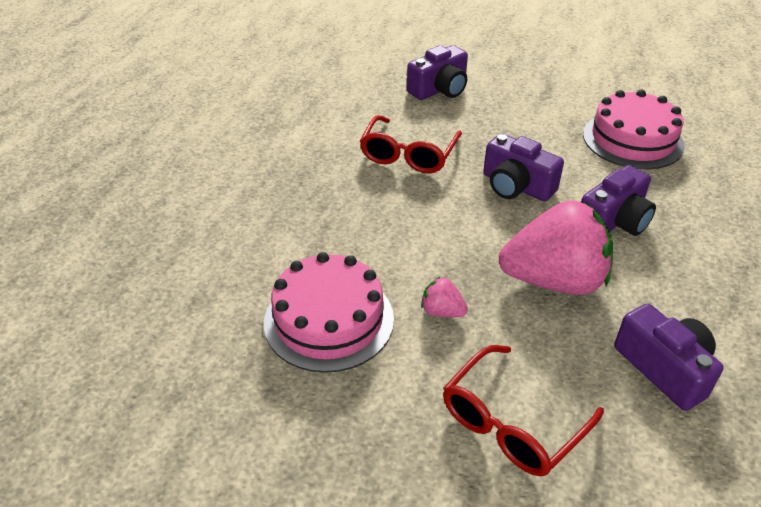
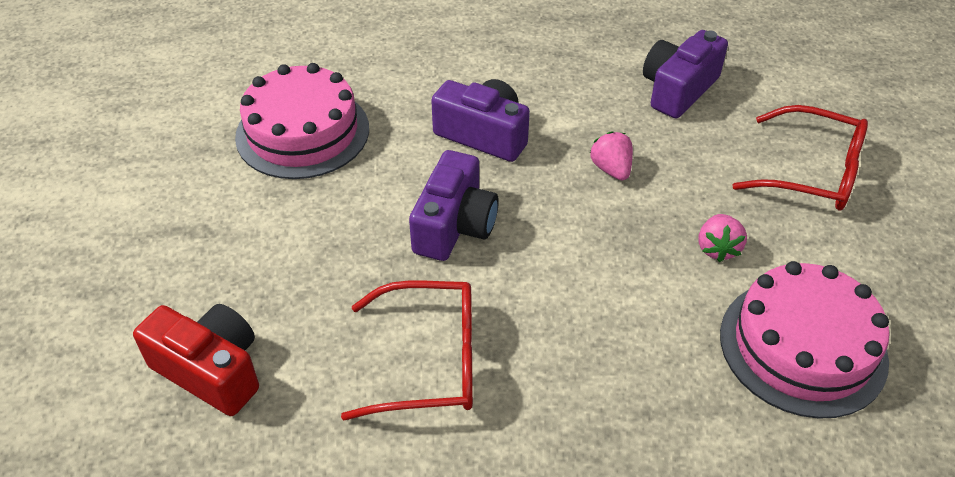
camera: 110 degrees left, 5 degrees up
purple camera [407,45,468,100] -> red camera [133,304,259,416]
pink strawberry [499,200,613,295] -> pink strawberry [590,131,633,180], size x0.42

